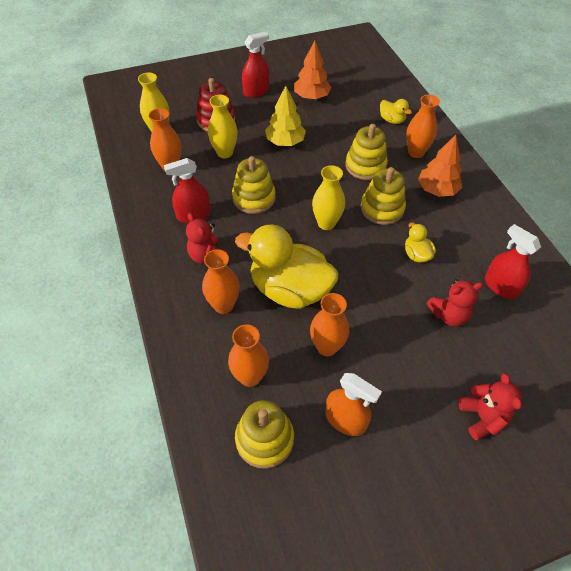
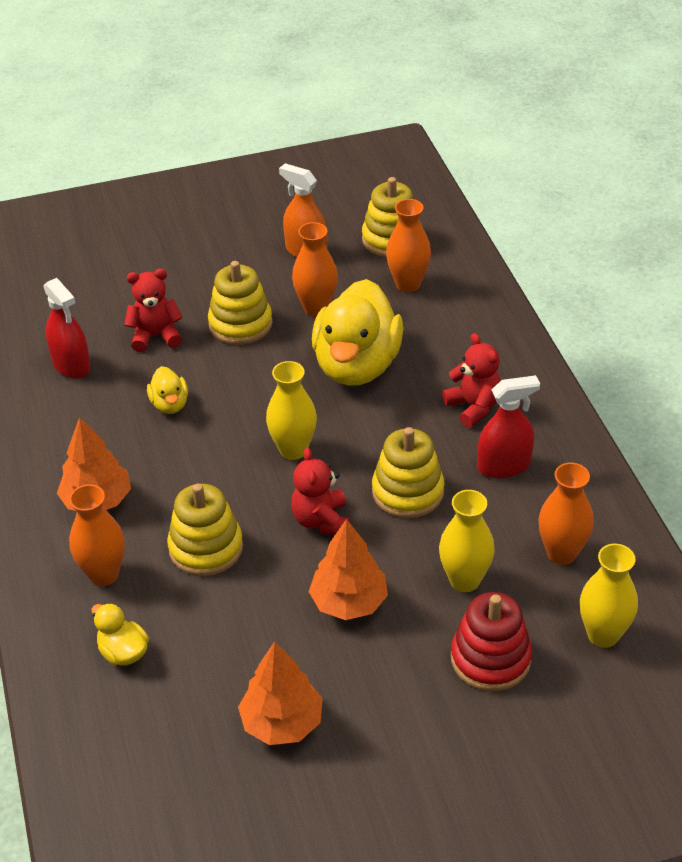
camera: 175 degrees left, 10 degrees down
orange vase [202,249,240,314] -> none
yellow duck [235,224,338,309] -> yellow duck turned 75 degrees clockwise [312,279,403,386]
red spray bottle [242,32,270,98] -> none
yellow tree [265,86,306,146] -> orange tree [308,519,388,620]
yellow stacking toy [361,167,406,225] -> yellow stacking toy moved to [208,261,273,345]
red teddy bear [459,373,522,440] -> red teddy bear moved to [291,448,350,535]

